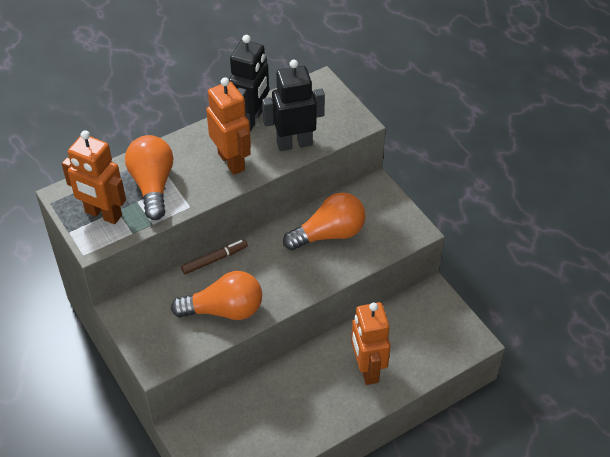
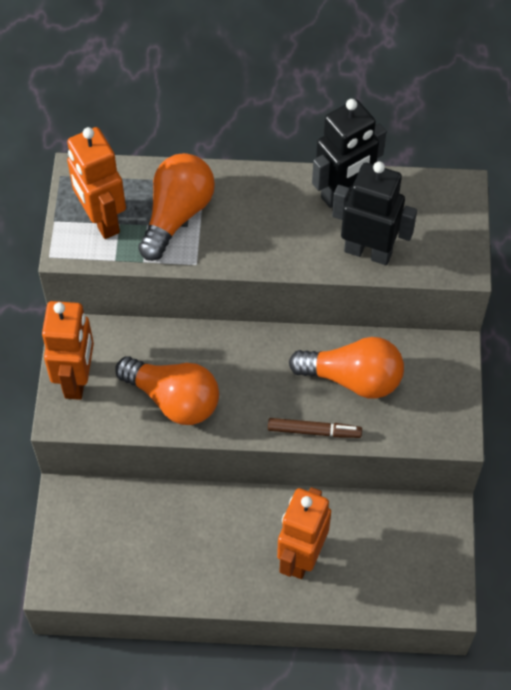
camera: 35 degrees right, 10 degrees up
brown marker [181,239,248,275] -> brown marker moved to [268,418,362,438]
orange robot [206,77,251,175] -> orange robot moved to [42,301,94,400]

